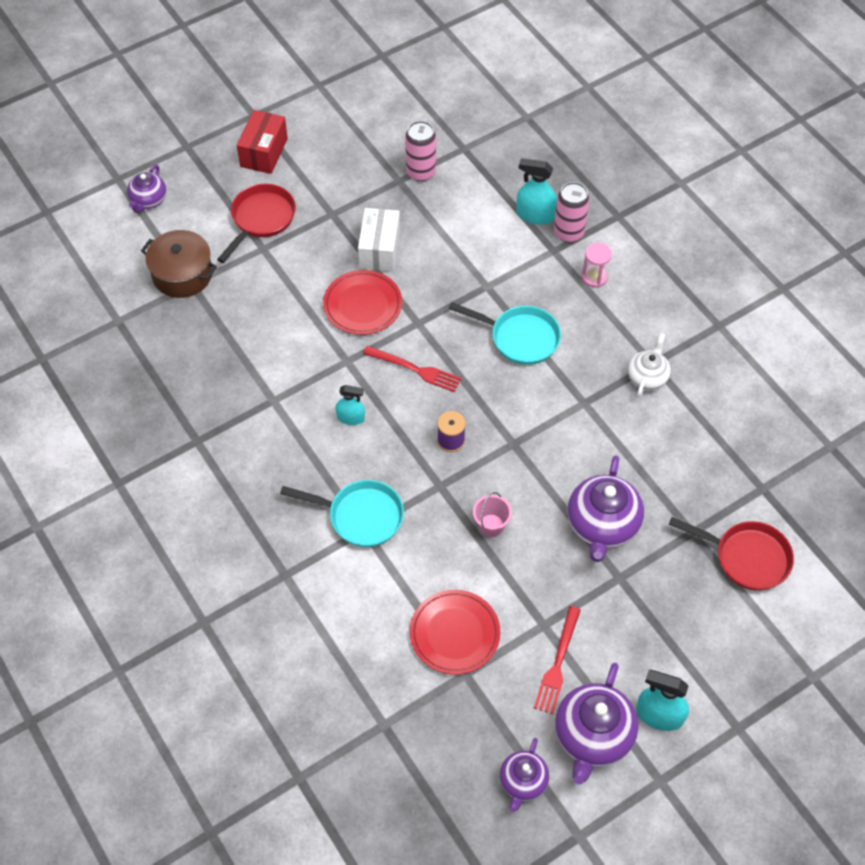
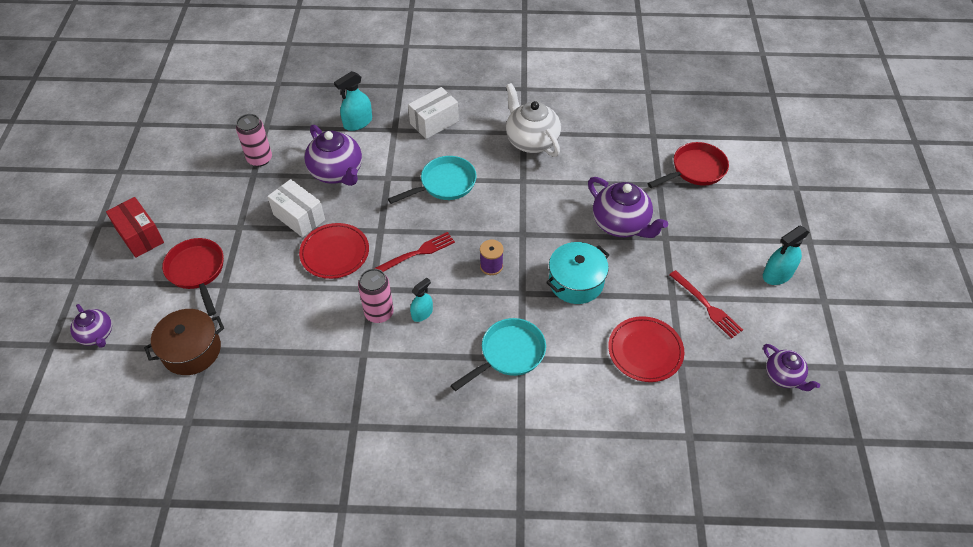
camera: 55 degrees left, 5 degrees down
pink bucket [473,492,512,537] -> turquoise pot [546,242,609,304]
pink can [554,182,590,242] -> pink can moved to [358,269,394,323]
purple teapot [555,663,638,784] -> purple teapot moved to [304,124,362,186]
pink hourglass [582,243,612,287] -> white box [408,87,459,139]
white teapot [628,333,670,397] -> white teapot [506,83,561,157], size x1.69

